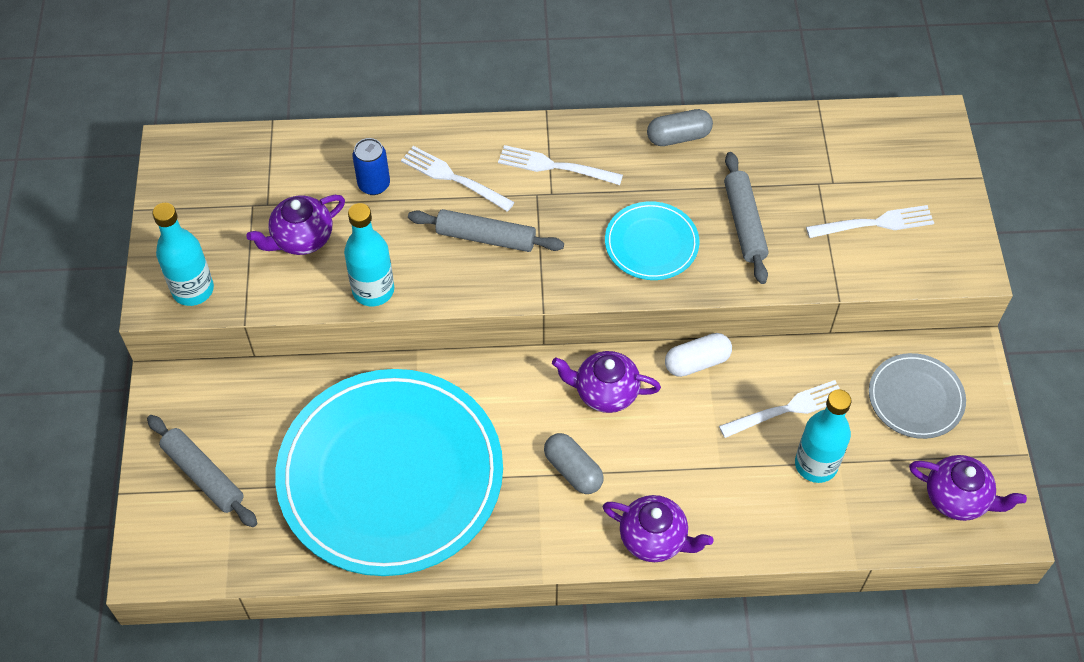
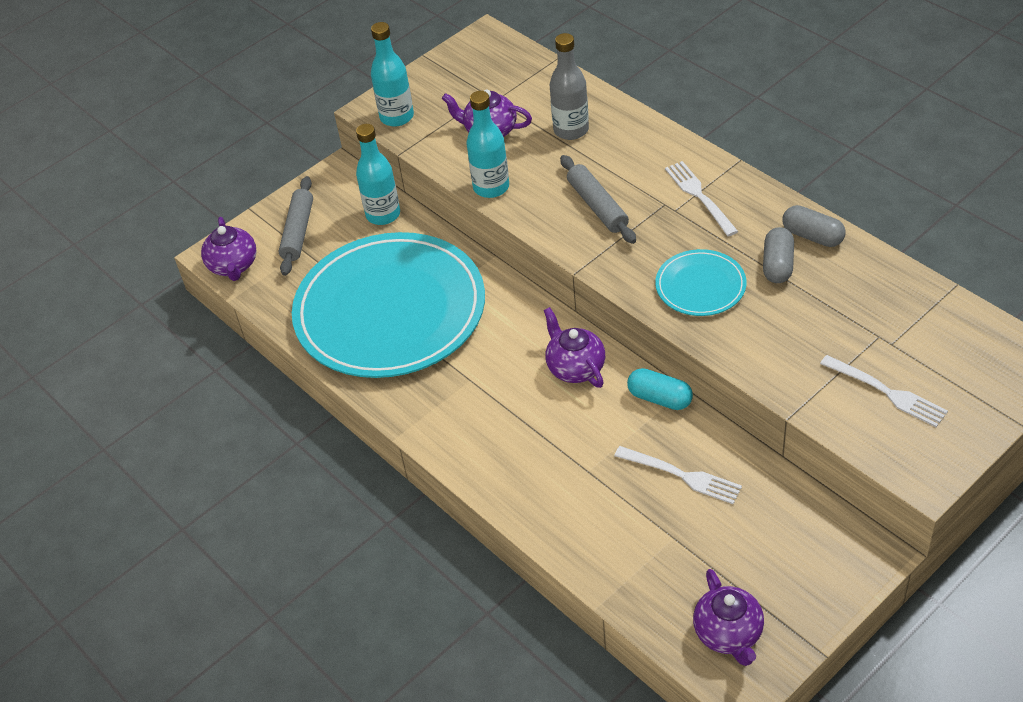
camera: 55 degrees right, 10 degrees down
blue can [352,138,390,195] -> grey bottle [550,33,589,140]
white fork [401,146,515,212] -> none
grey capsule [544,433,604,494] -> grey capsule moved to [763,227,794,283]
purple teapot [603,495,713,562] -> purple teapot moved to [201,217,256,281]
white capsule [665,333,732,377] -> turquoise capsule [627,368,693,410]
grey rolling pin [724,152,768,284] -> none
turquoise bottle [795,389,851,483] -> turquoise bottle moved to [356,124,400,225]
grey plate [869,353,966,439] -> none

